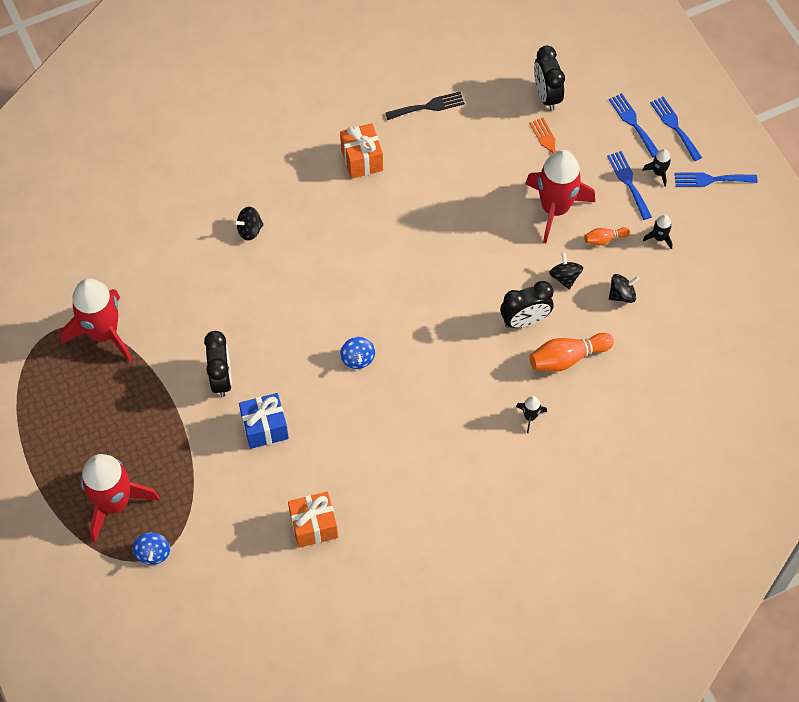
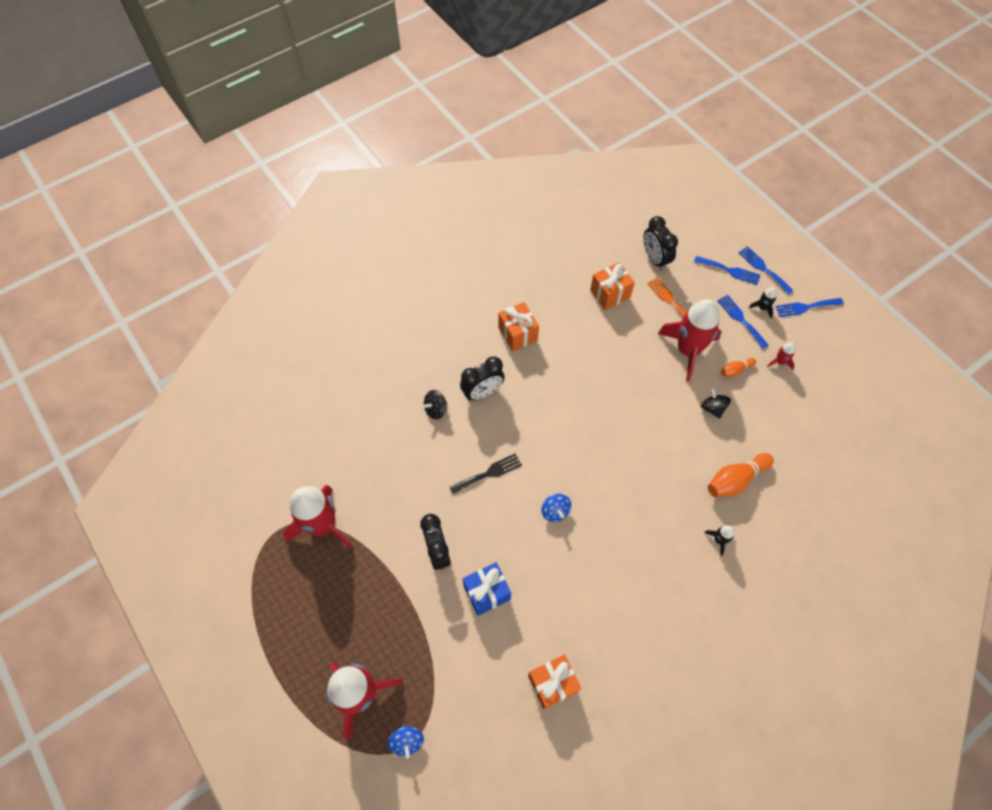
camera: 10 degrees left, 0 degrees up
black fork [385,92,465,120] -> black fork moved to [450,453,522,494]
black clock [500,281,553,328] -> black clock moved to [460,356,505,401]
blue fork [609,93,659,158] -> blue fork turned 150 degrees clockwise [694,256,760,285]
black spinning top [609,274,639,303] -> none
black rocket [643,215,673,249] -> red rocket [767,342,795,370]
none -> orange gift [590,262,635,310]

